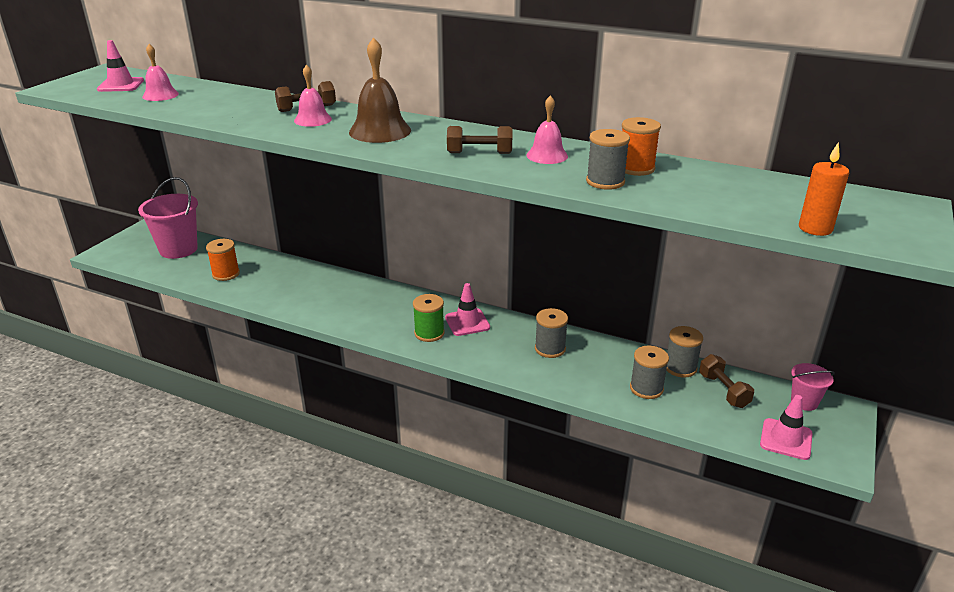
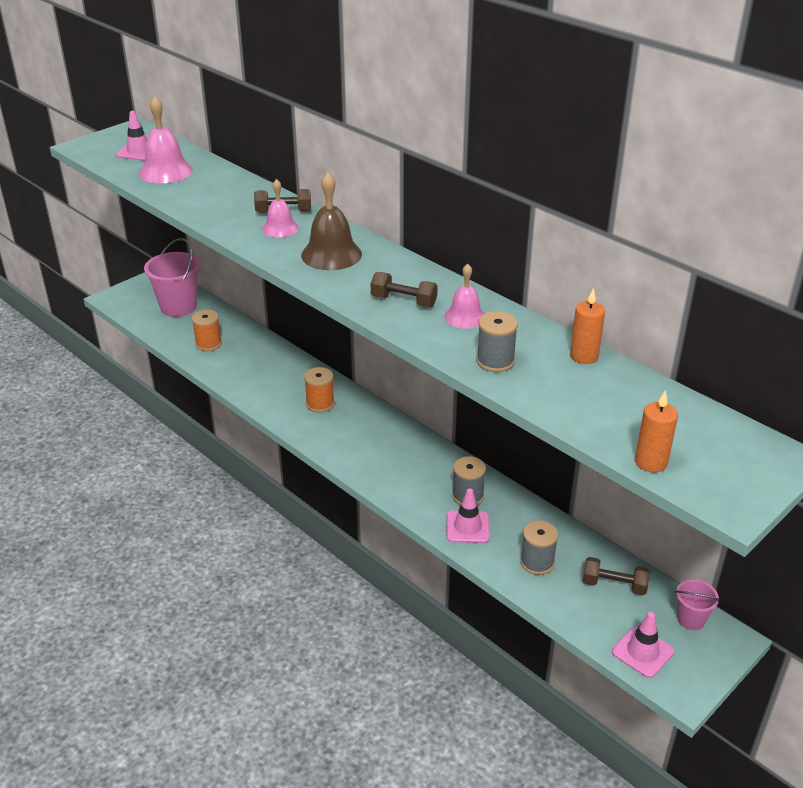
camera: 20 degrees right, 5 degrees up
pink bell [142,44,179,101] -> pink bell [139,95,193,183], size x1.60
green spool [413,294,445,342] -> none
pink traffic cone [445,283,490,336] -> pink traffic cone moved to [447,489,490,543]
orange spool [622,117,661,176] -> orange spool moved to [304,367,335,412]
grey spool [666,326,703,378] -> none
brown dumbbell [699,354,754,408] -> brown dumbbell turned 75 degrees counterclockwise [583,557,650,595]
none -> orange candle [570,288,605,364]

